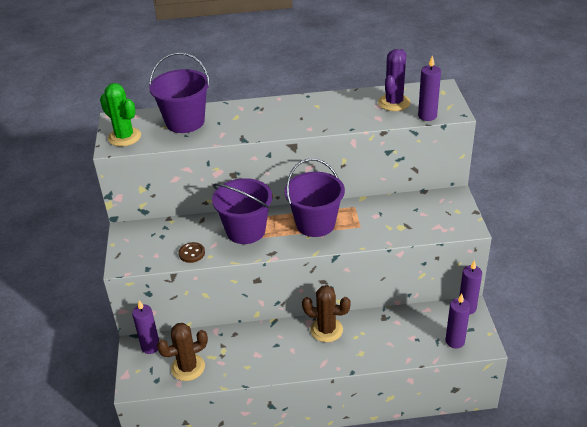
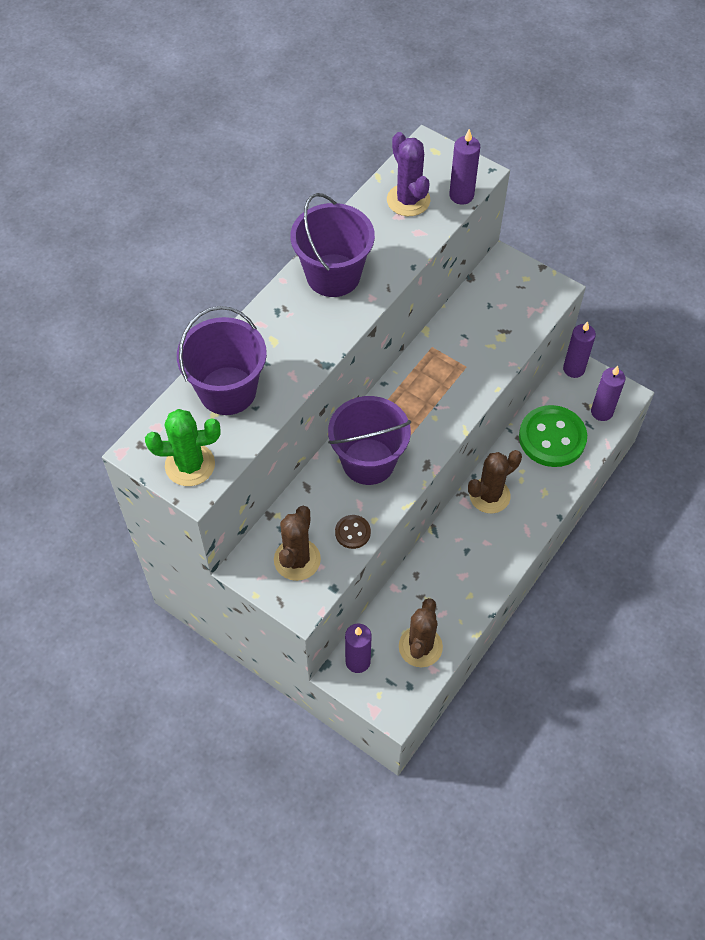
camera: 50 degrees left, 20 degrees up
purple bucket [285,158,345,237] -> purple bucket moved to [290,193,375,297]
none -> brown cactus [274,506,321,581]
none -> green button [519,405,587,467]

